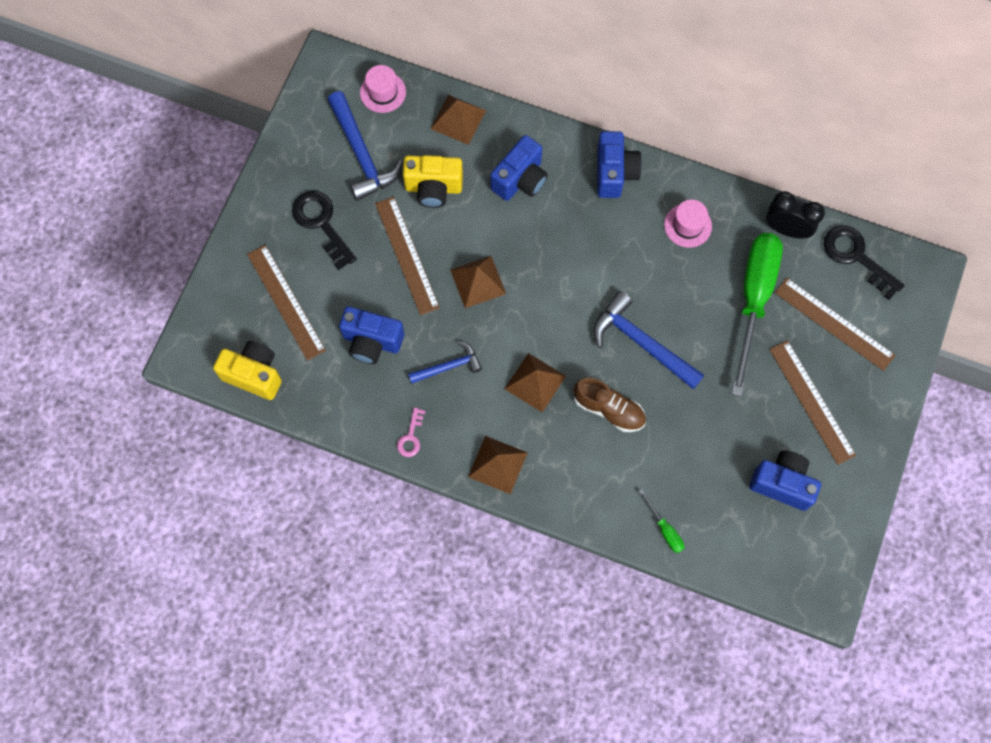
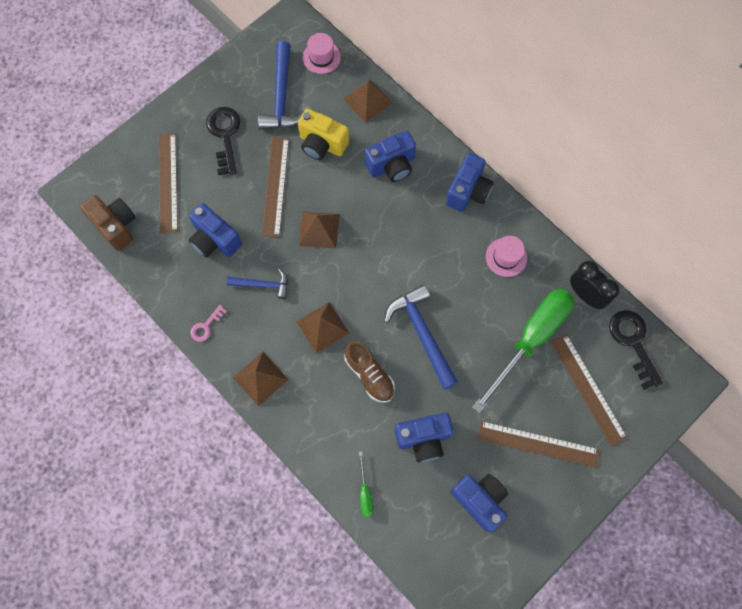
camera: 25 degrees right, 0 degrees up
yellow camera [213,341,282,400] -> brown camera [80,195,136,251]
brown ruler [769,340,856,465] -> brown ruler turned 75 degrees counterclockwise [477,421,599,468]
none -> blue camera [395,413,454,462]

